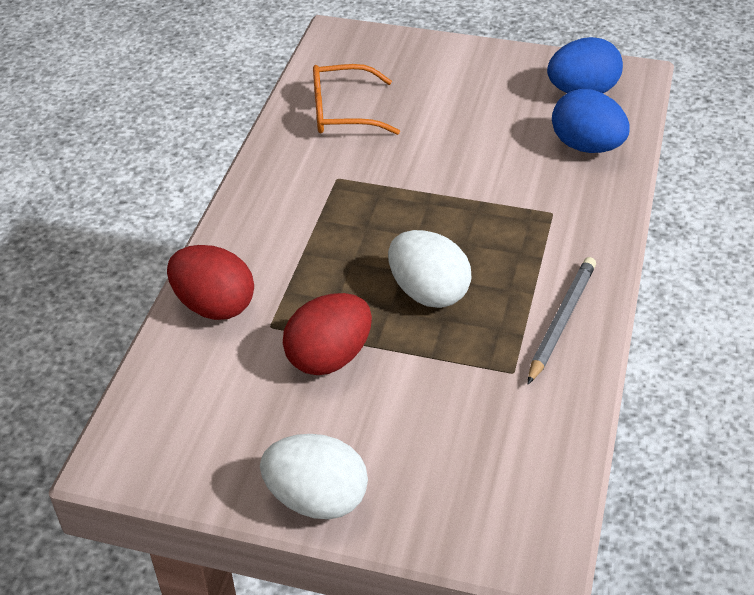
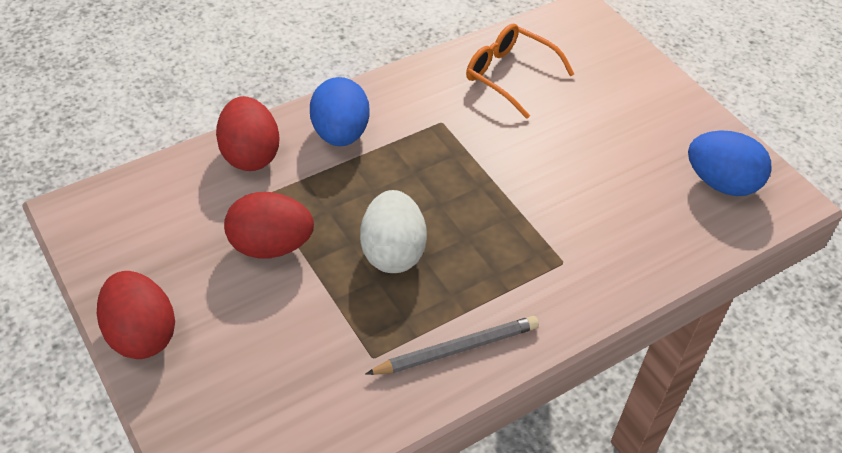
camera: 40 degrees right, 5 degrees up
white egg [260,434,368,519] -> red egg [97,271,175,359]
blue egg [552,89,630,153] -> blue egg moved to [310,77,370,146]

